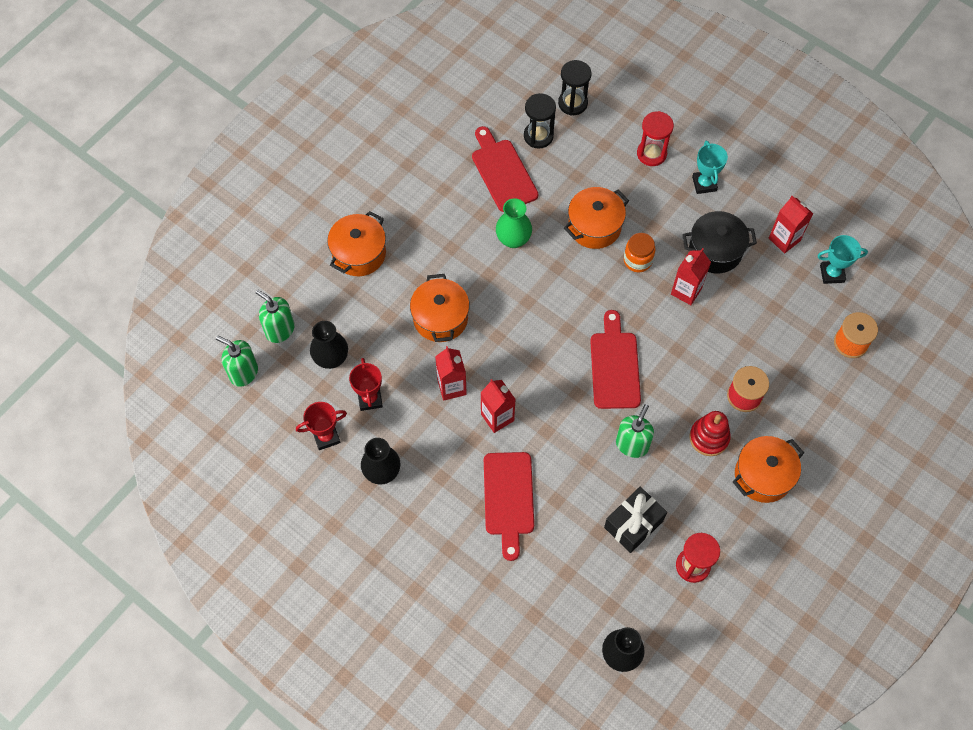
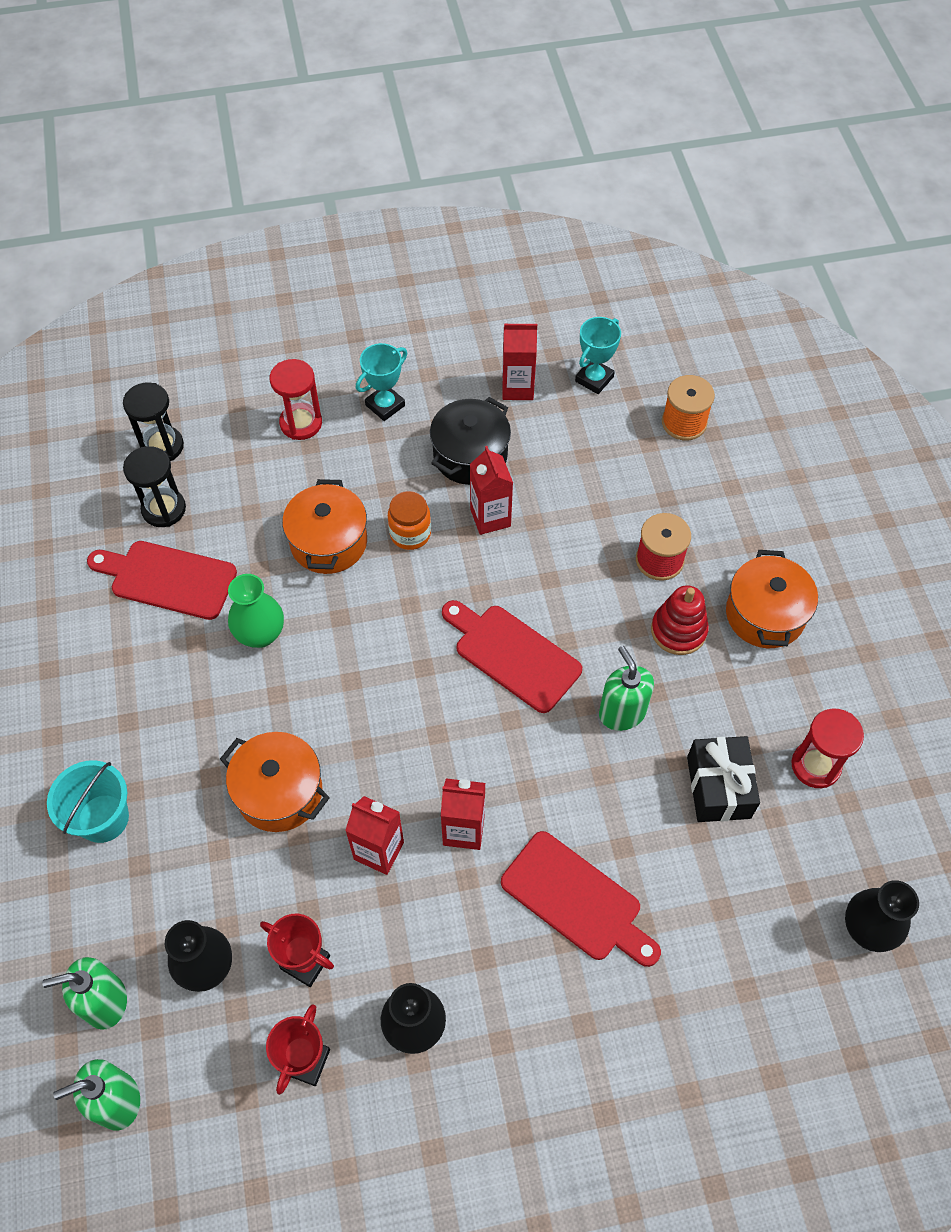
camera: 50 degrees left, 5 degrees down
orange pot [327,211,386,276] -> turquoise bucket [47,760,129,843]
turquoise trophy [692,141,728,194] -> turquoise trophy turned 75 degrees counterclockwise [356,343,407,421]

